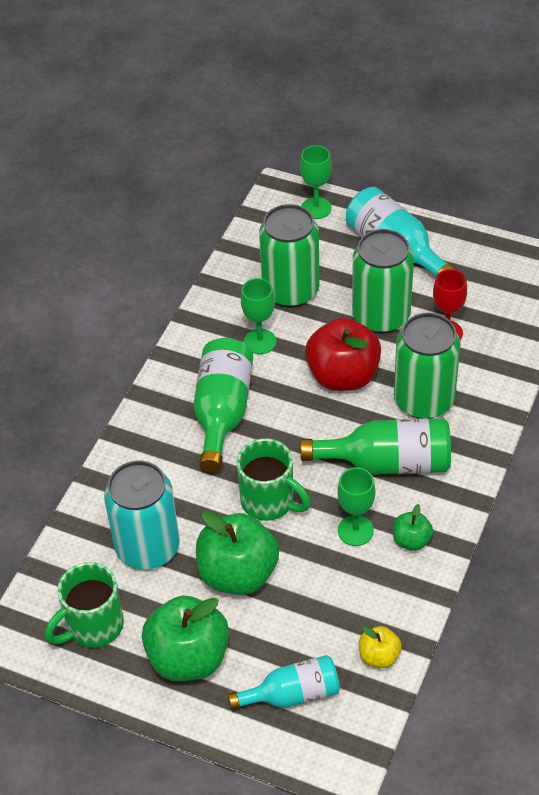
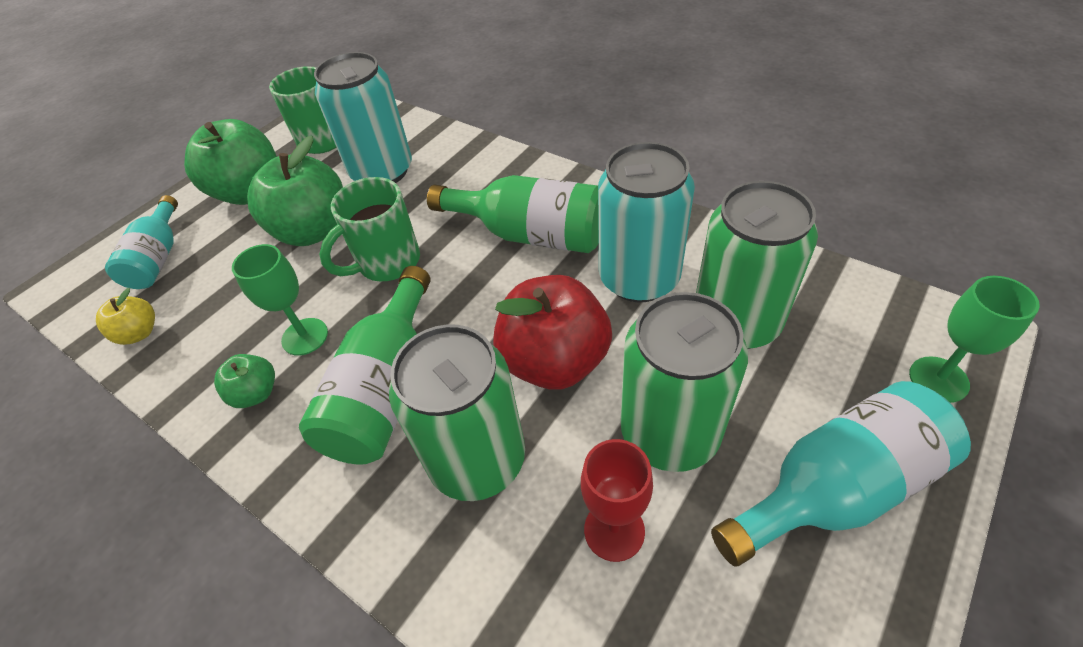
camera: 105 degrees right, 0 degrees up
green goblet [241,278,276,354] -> turquoise can [598,142,695,302]

